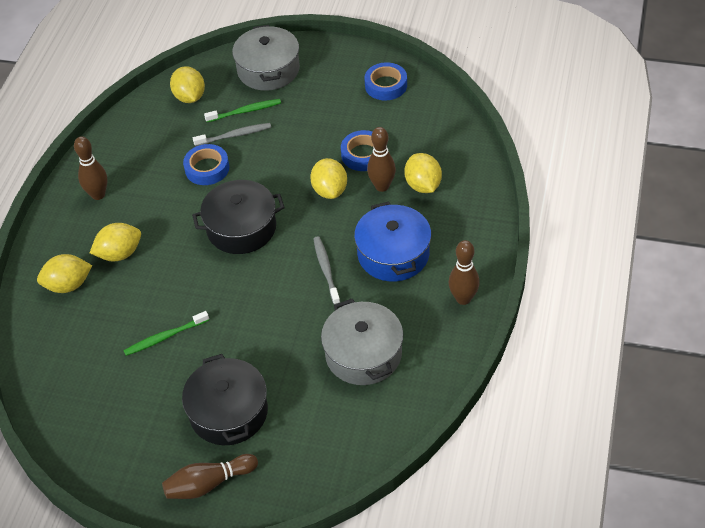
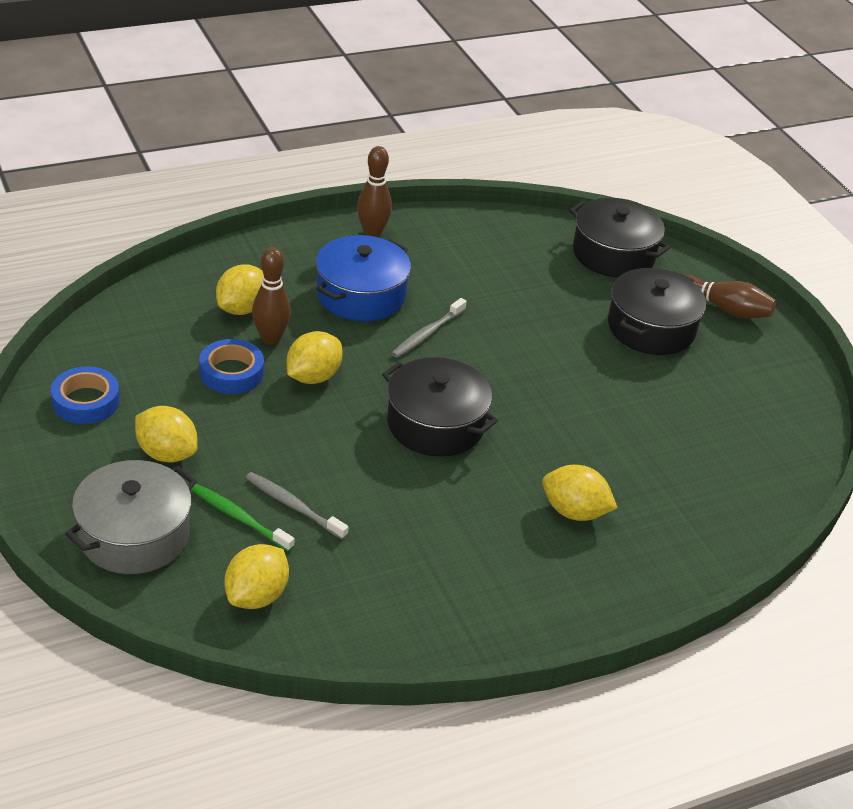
camera: 135 degrees left, 10 degrees down
yellow lemon [37,254,92,293] -> yellow lemon moved to [135,406,198,462]
brown bowling pin [74,136,108,200] -> none
green toothbrush [123,311,209,356] -> none
blue tape [183,144,229,185] -> none
grey pot [321,299,403,385] -> none
none -> black pot [569,198,670,278]

